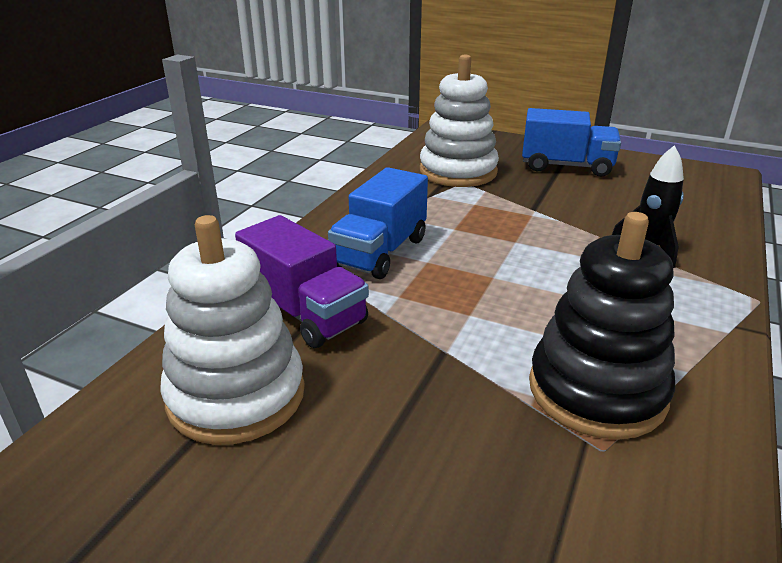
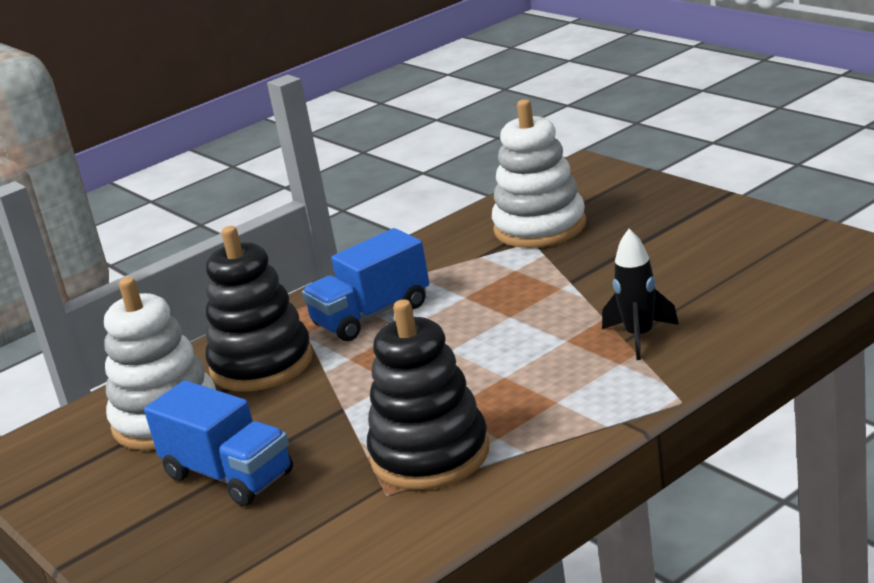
camera: 30 degrees right, 5 degrees down
purple truck [235,215,369,348] -> black stacking toy [206,226,313,392]
blue truck [522,108,621,177] -> blue truck moved to [144,380,293,506]

